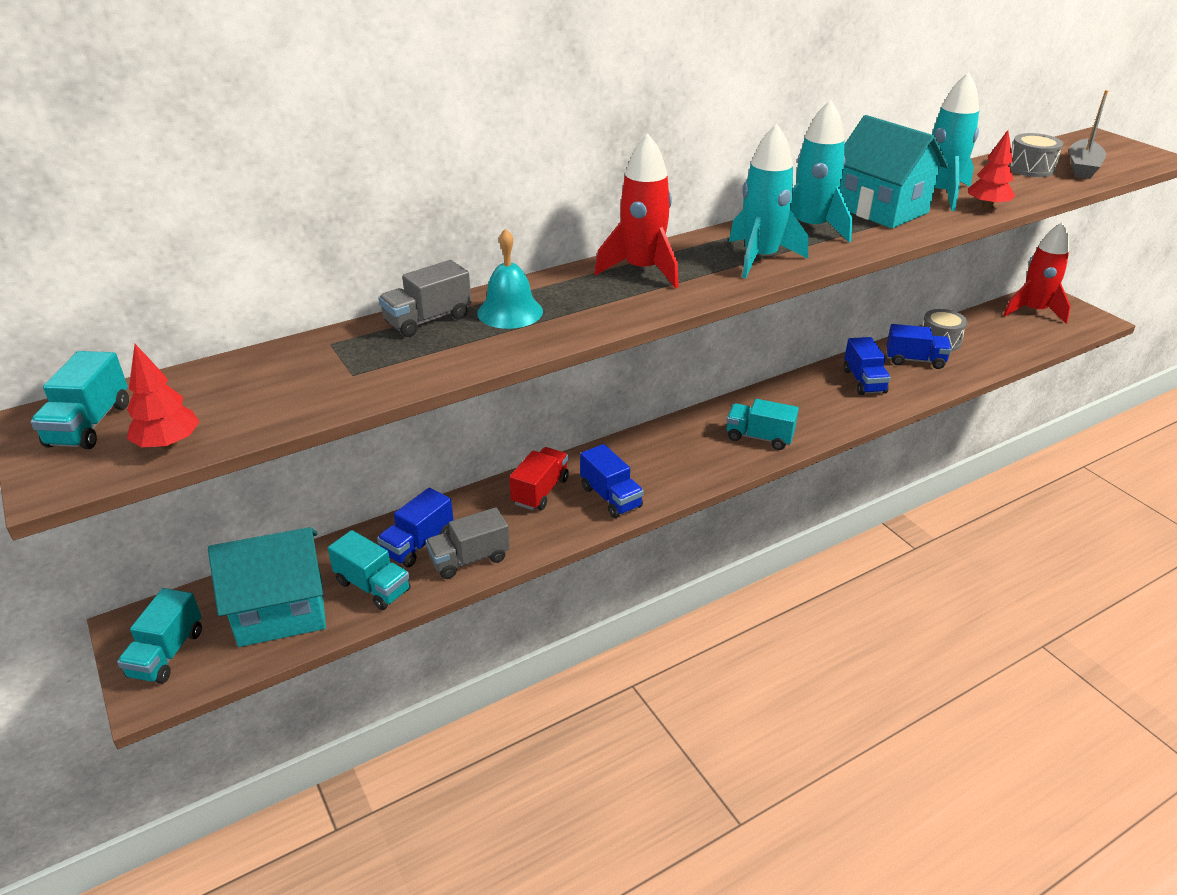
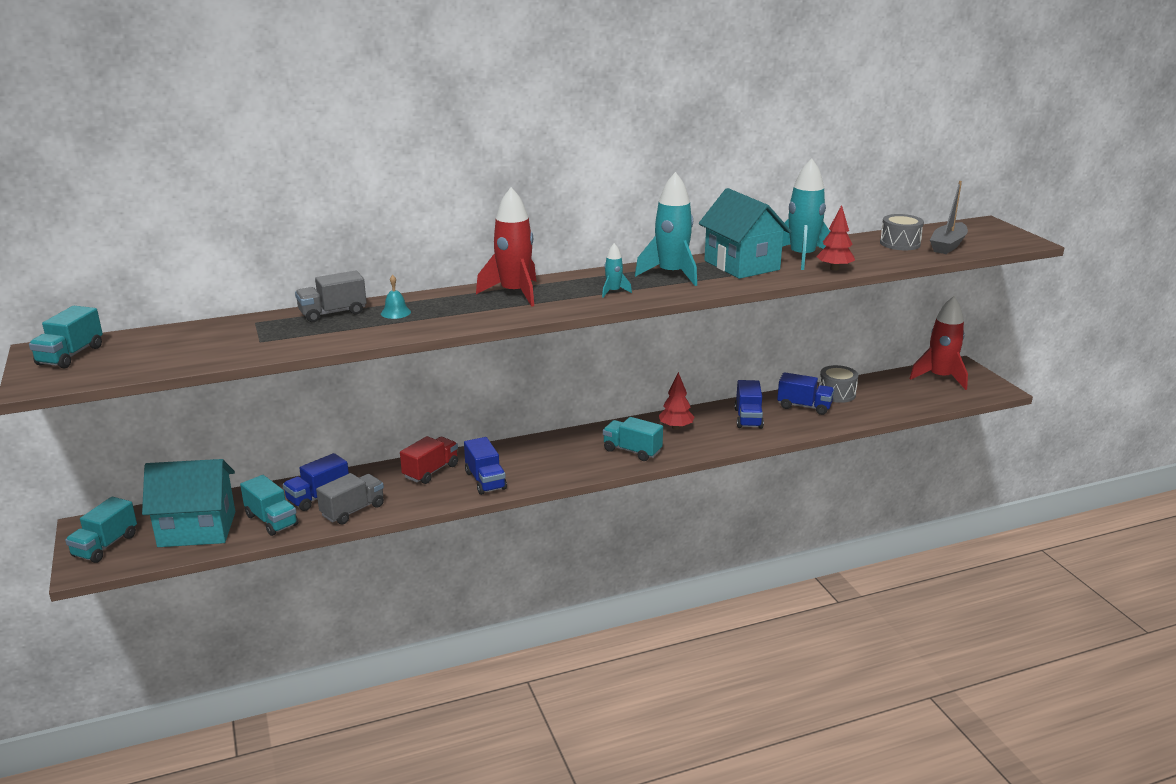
camera: 10 degrees right, 10 degrees down
red tree [127,344,200,449] -> red tree moved to [659,372,694,430]
grey truck [425,507,510,579] -> grey truck turned 150 degrees clockwise [316,473,384,524]
turquoise bell [477,228,543,329] -> turquoise bell [381,275,411,319], size x0.59
turquoise rocket [729,124,808,278] -> turquoise rocket [602,243,632,298], size x0.47

